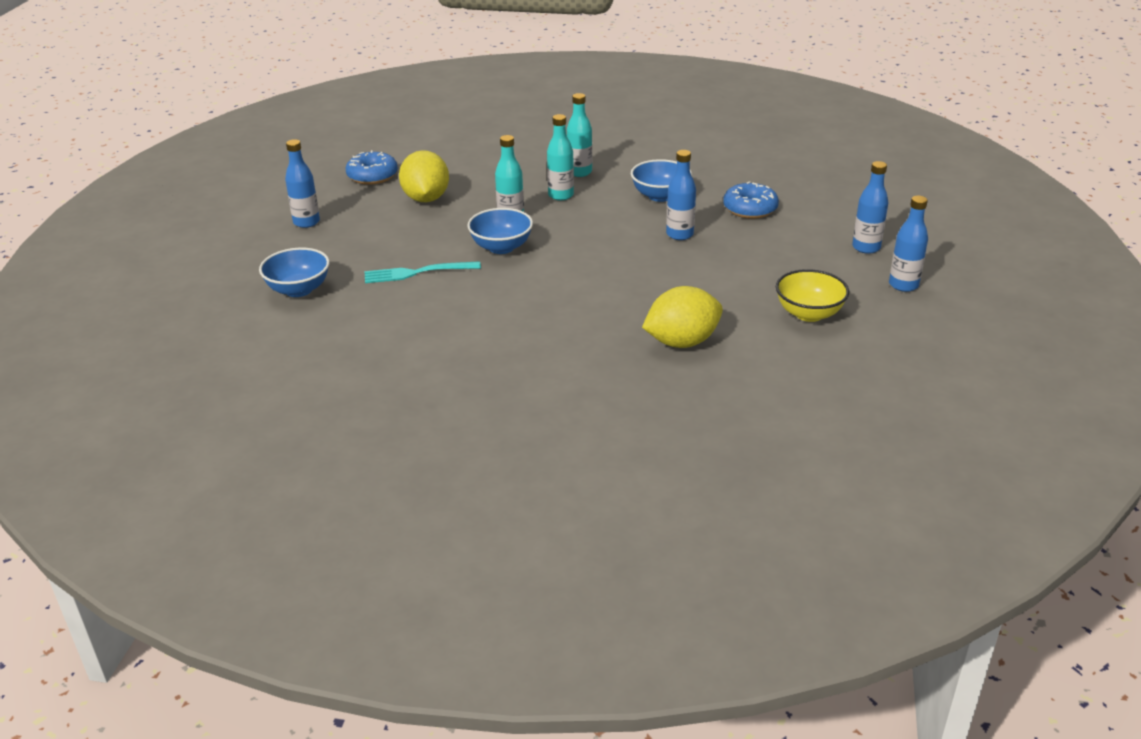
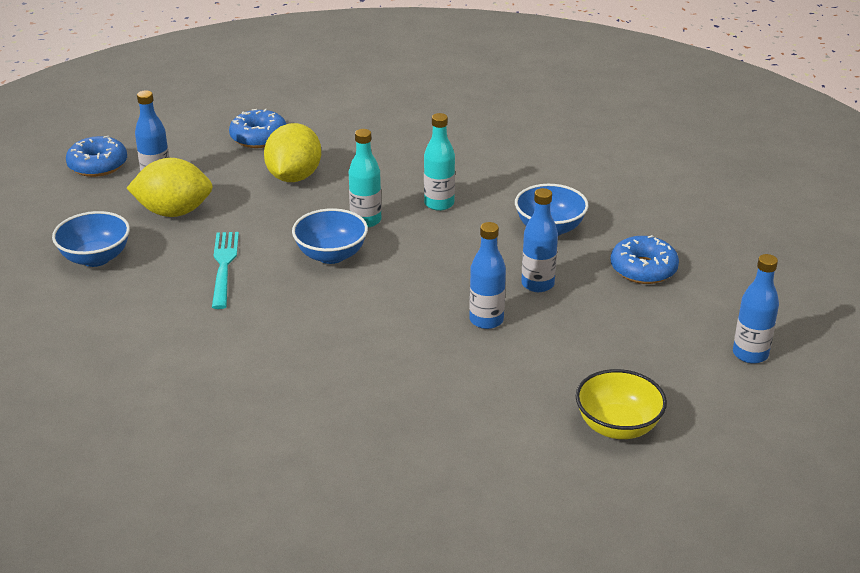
camera: 20 degrees right, 0 degrees up
turquoise fork [365,261,481,283] -> turquoise fork turned 75 degrees clockwise [212,232,239,309]
turquoise bottle [567,93,592,177] -> none
yellow lemon [642,286,723,348] -> yellow lemon moved to [127,158,213,217]
blue bottle [889,196,928,292] -> blue bottle moved to [469,222,506,329]
none -> blue donut [66,136,127,177]

